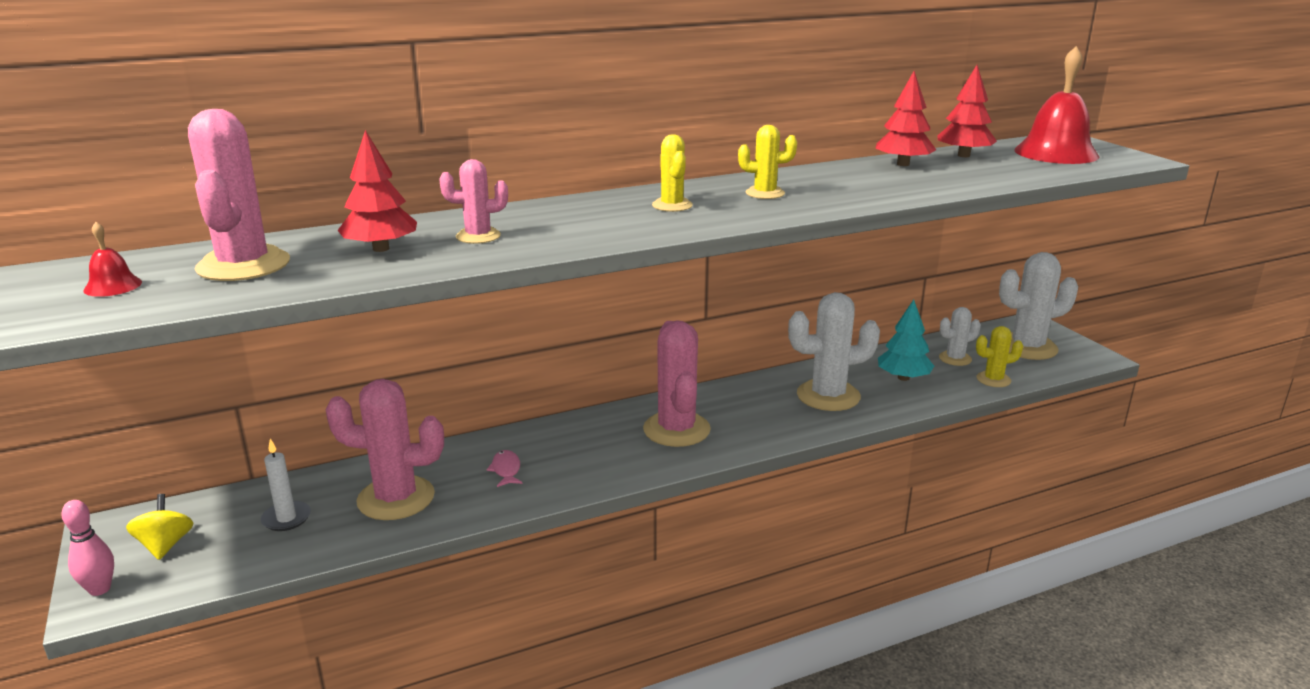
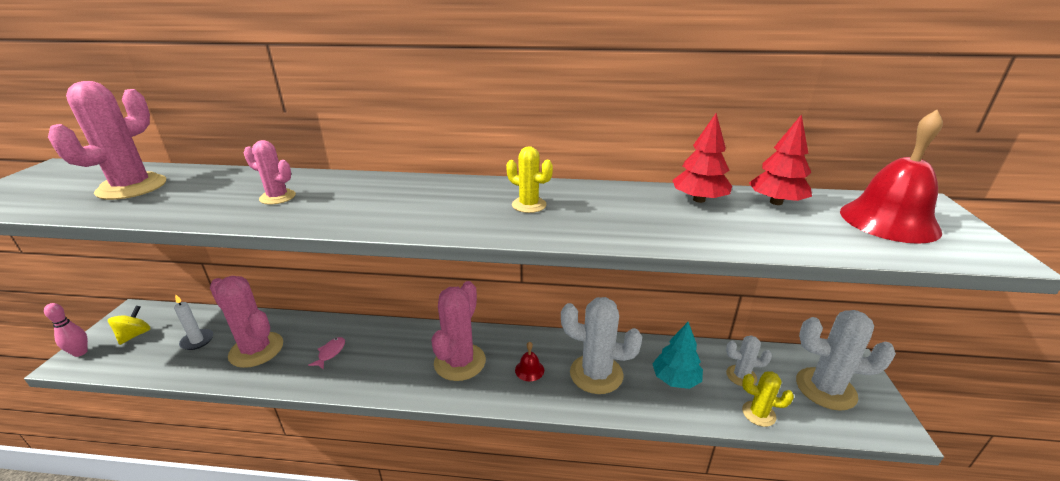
camera: 30 degrees right, 5 degrees up
red bell [83,221,142,297] -> red bell moved to [515,342,544,381]
red tree [337,130,417,252] -> none
yellow cactus [652,134,693,212] -> none

